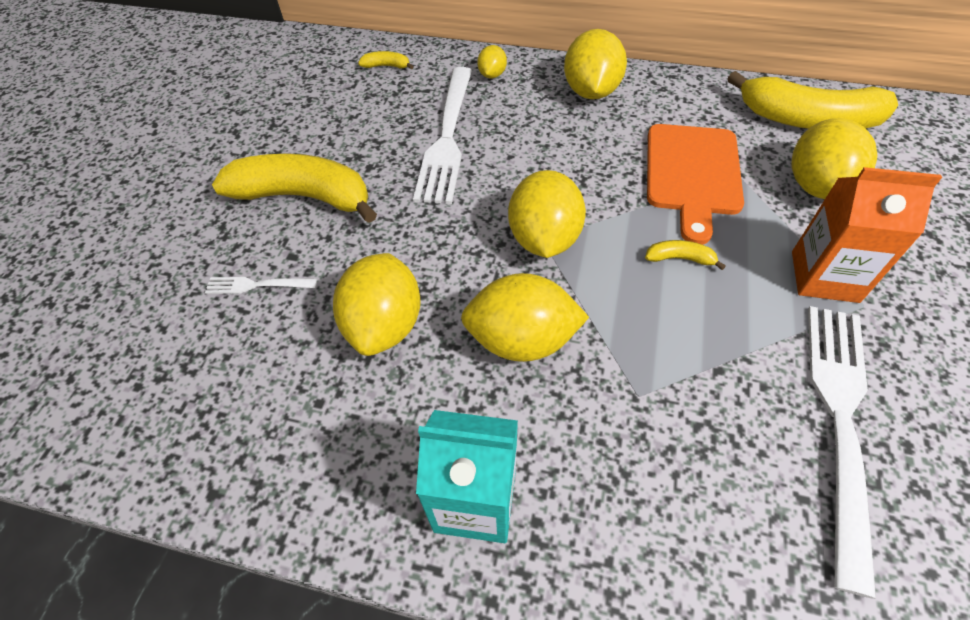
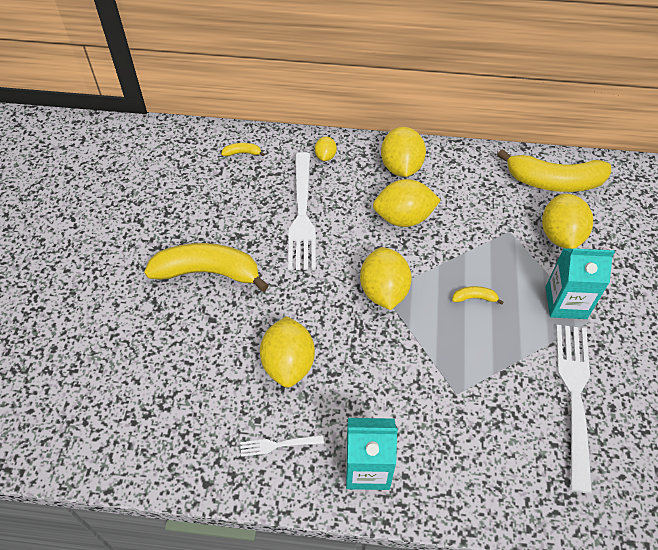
camera: 10 degrees left, 0 degrees up
white fork [205,277,317,294] -> white fork moved to [240,435,324,457]
yellow lemon [461,273,589,362] -> yellow lemon moved to [373,179,441,227]
orange cutting board [647,124,744,245] -> none
orange carton [792,167,942,303] -> turquoise carton [546,248,615,319]

